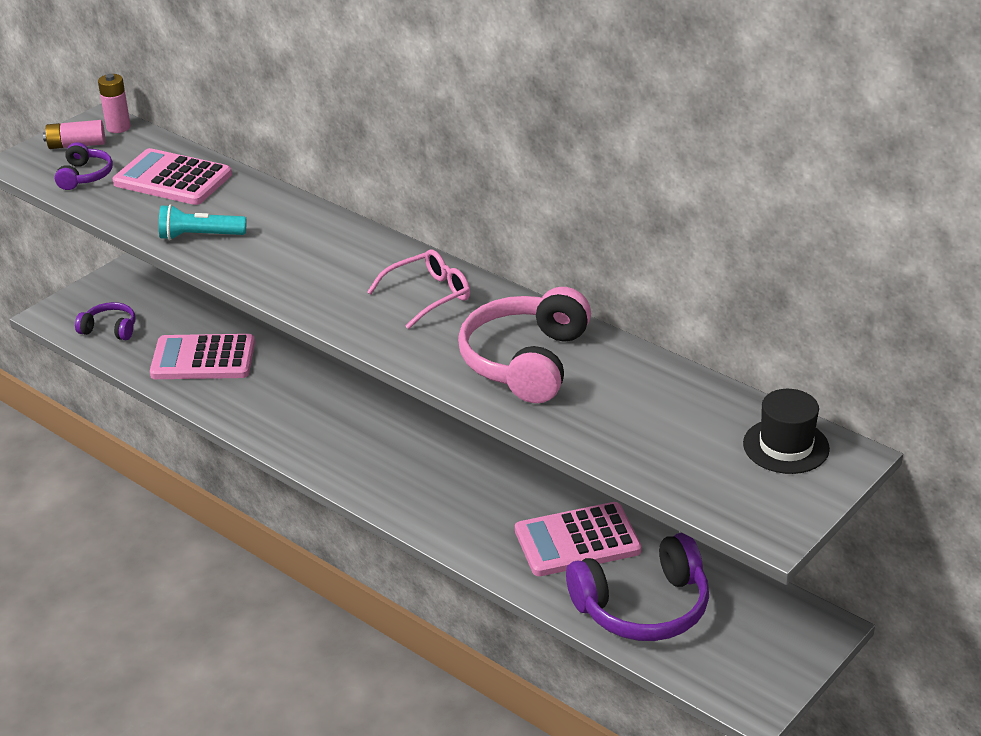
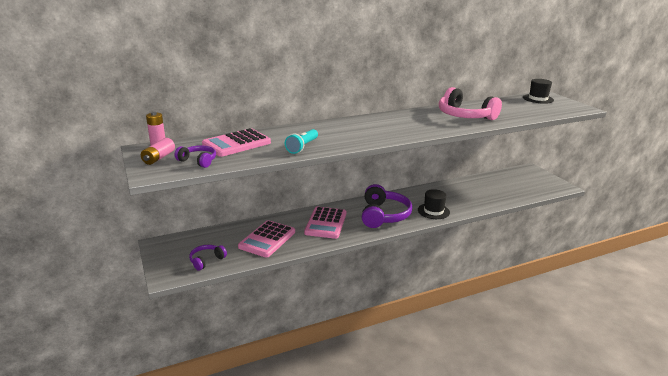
camera: 65 degrees left, 10 degrees down
pink glasses [367,249,470,329] -> none
pink calculator [515,502,642,576] -> pink calculator moved to [304,207,346,239]
purple headphones [566,533,709,641] -> purple headphones moved to [362,184,412,228]
none -> black hat [418,189,450,219]

